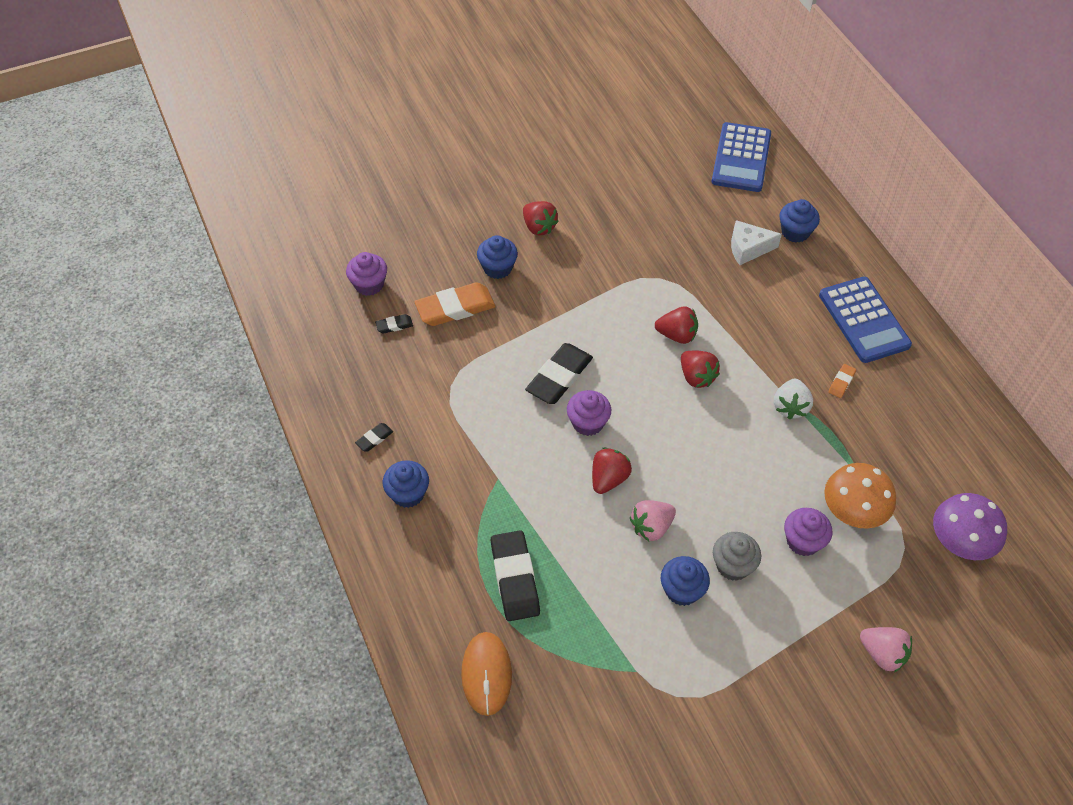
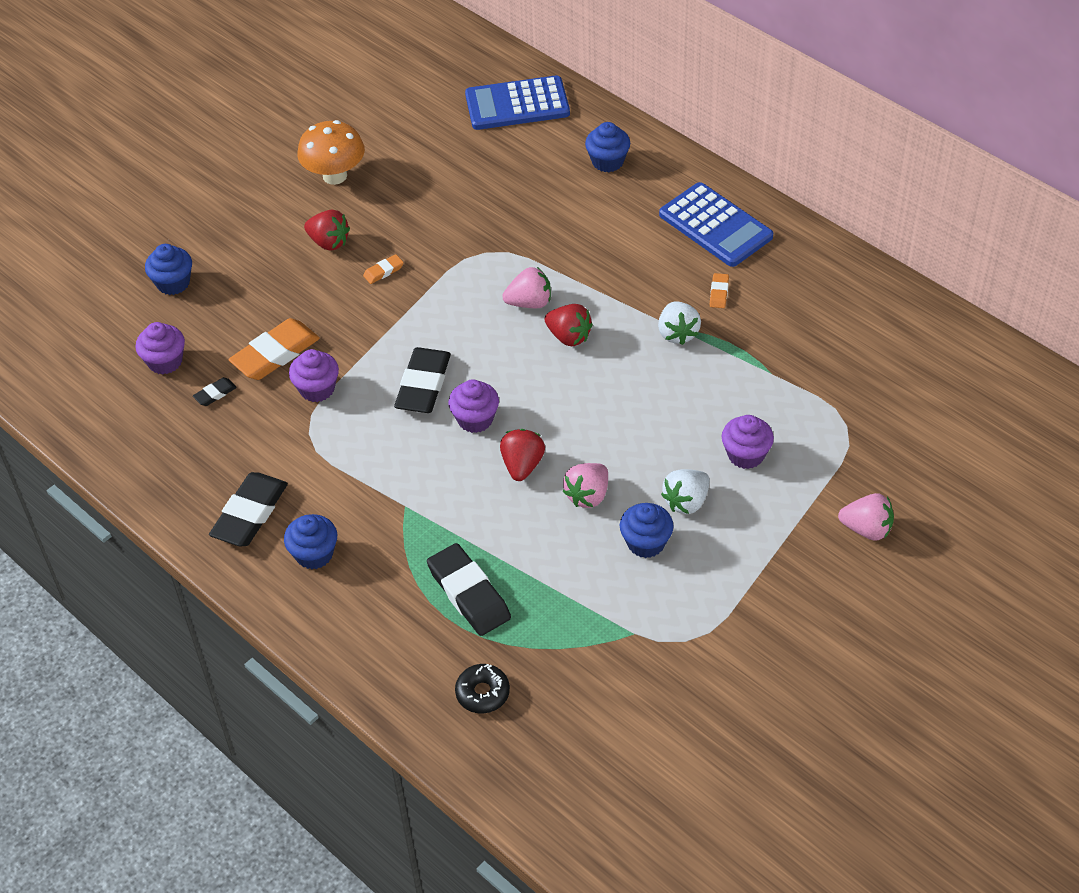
camera: 20 degrees left, 5 degrees down
black eraser [355,423,393,452] -> black eraser [209,472,288,546], size x2.16
orange mouse [461,632,512,716] -> black donut [455,664,510,713]
blue cupcake [477,235,518,279] -> blue cupcake moved to [145,244,192,295]
red strawberry [655,306,698,344] -> pink strawberry [502,267,551,308]
blue calculator [712,122,771,192] -> blue calculator turned 90 degrees clockwise [465,75,570,130]
grey cupcake [713,532,761,581] -> white strawberry [661,469,710,514]
white cheese [731,220,782,265] -> none
orange mushroom [824,463,896,529] -> orange mushroom moved to [297,120,365,185]
purple mushroom [933,493,1007,560] -> none
none -> purple cupcake [289,349,339,402]
none -> orange eraser [363,254,404,284]

